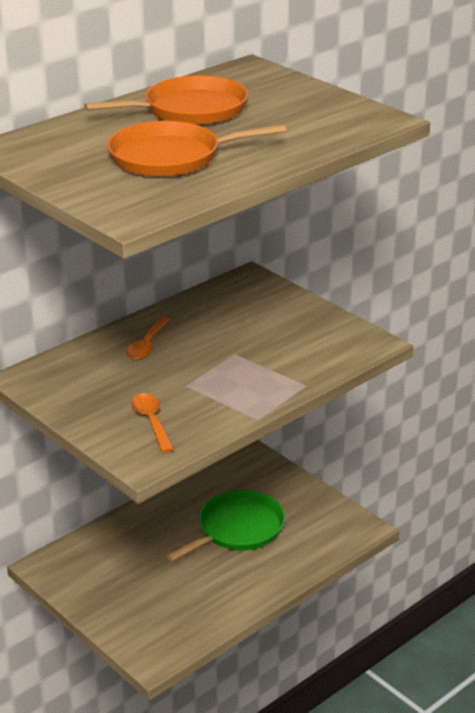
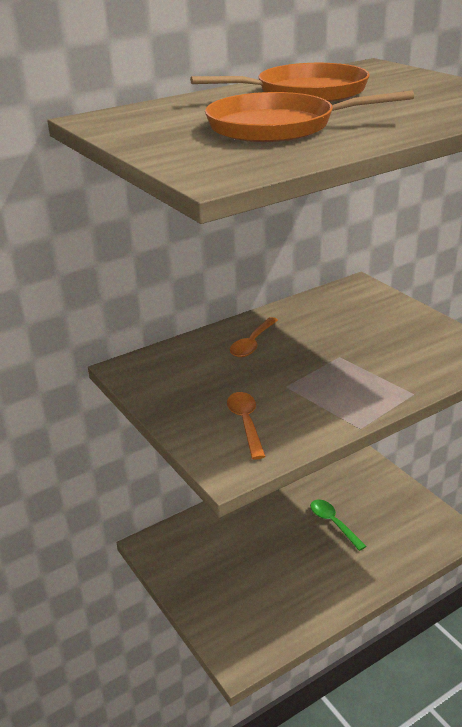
camera: 10 degrees right, 0 degrees up
green pan [166,490,285,562] -> green spoon [310,500,367,551]

